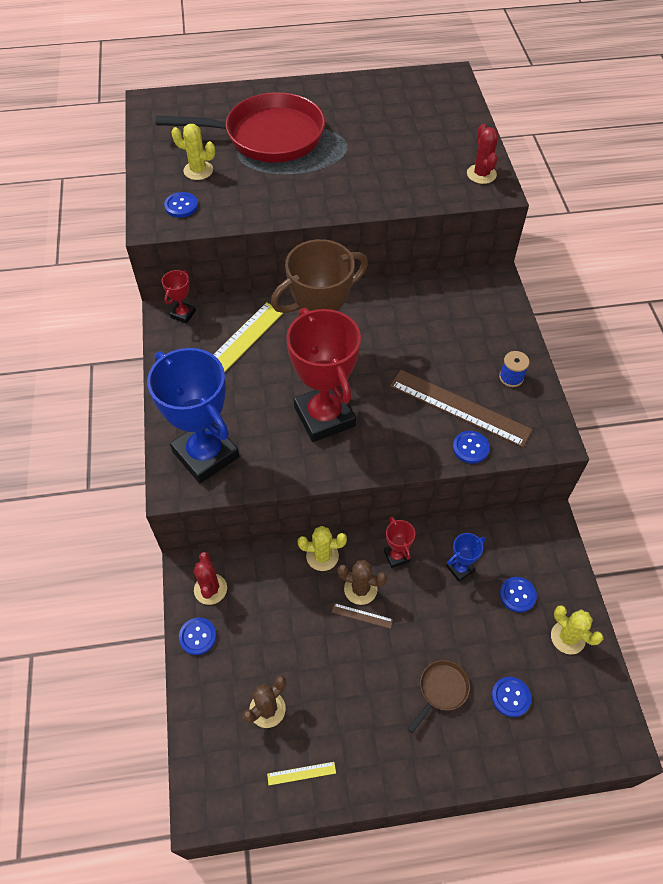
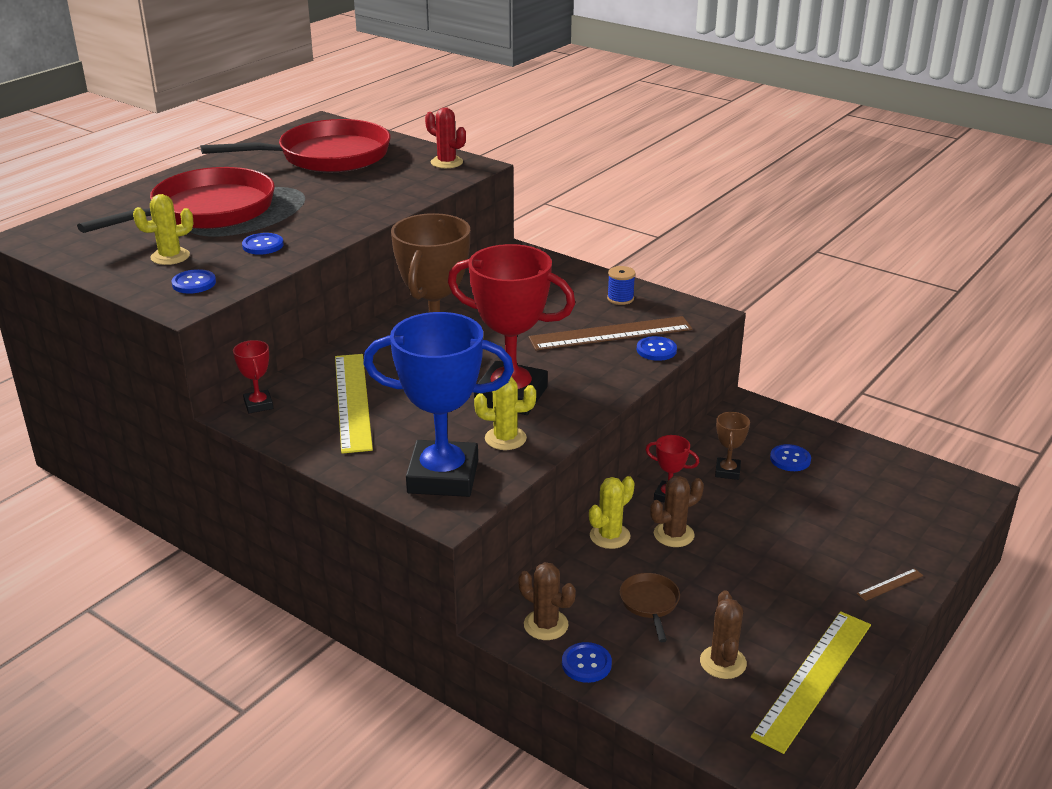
camera: 45 degrees left, 25 degrees down
red cactus [194,552,227,605] -> brown cactus [518,562,576,640]
yellow ruler [267,762,336,785] -> yellow ruler [751,611,871,754], size x2.49
brown ruler [332,603,393,629] -> brown ruler moved to [857,568,923,601]
brown pan [408,660,470,733] -> brown pan moved to [619,573,680,642]
blue trophy [446,533,486,582] -> brown trophy [715,412,750,480]
blue button [492,677,531,717] -> blue button moved to [242,233,284,255]
yellow cactus [551,605,603,654] -> yellow cactus moved to [474,376,536,450]
none -> red pan [200,119,391,172]

